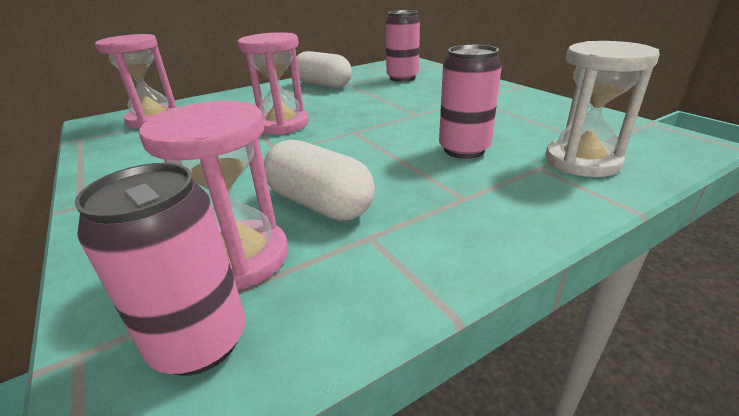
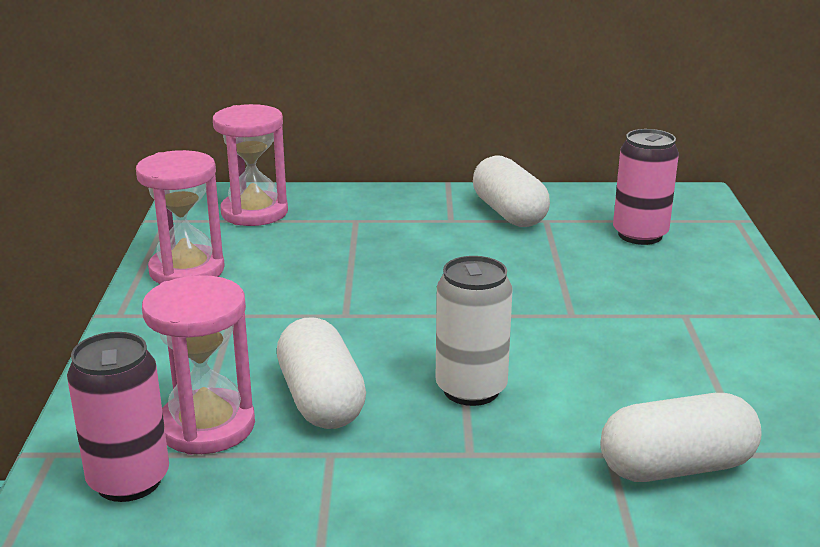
camera: 30 degrees right, 5 degrees down
pink hourglass [238,32,309,135] -> pink hourglass moved to [136,150,225,284]
pink can [439,45,502,159] -> none
white hourglass [545,41,660,177] -> white capsule [600,393,762,482]
none -> white can [436,256,513,406]

